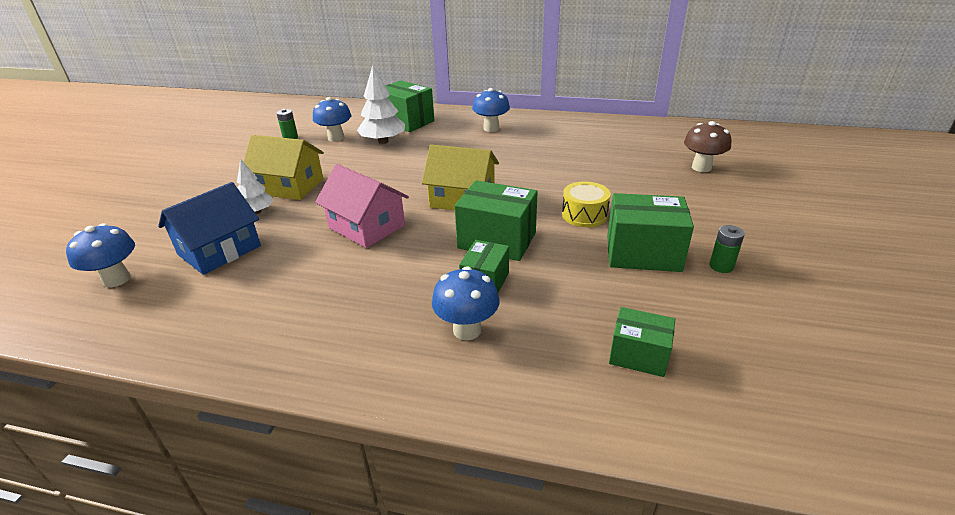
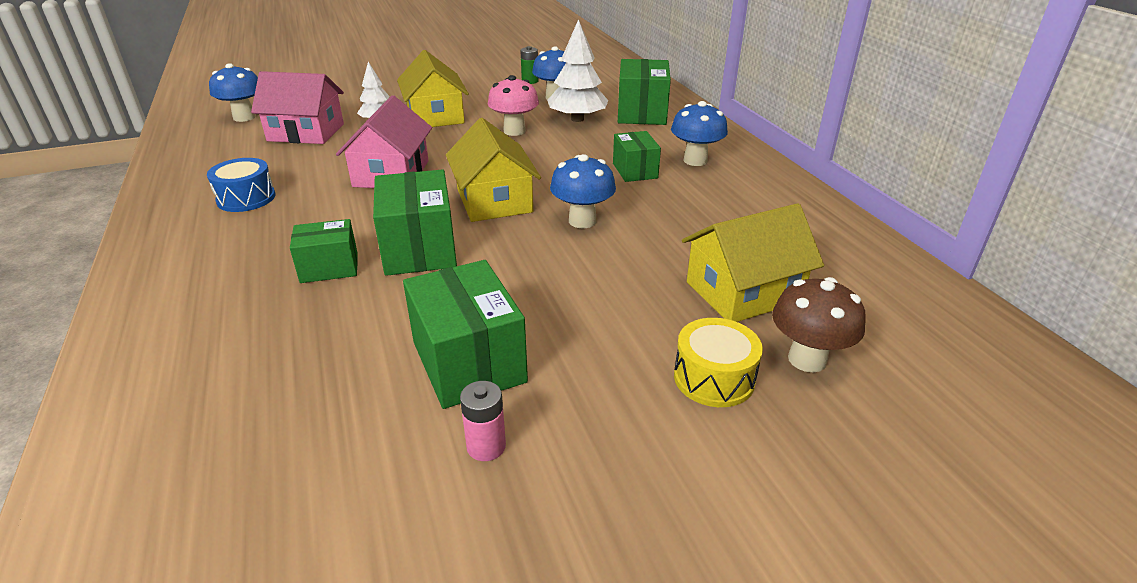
camera: 55 degrees right, 0 degrees up
blue house [158,182,261,275] -> pink house [251,71,344,144]
blue mushroom [432,266,500,340] -> blue mushroom moved to [550,154,616,228]
yellow drum [562,181,611,227] -> yellow drum moved to [674,318,763,407]
green box [609,307,675,377] -> green box moved to [613,131,661,182]
green battery [710,225,745,273] -> pink battery [460,381,506,461]
none -> blue drum [207,158,276,212]
none -> pink mushroom [488,75,539,136]
none -> yellow house [682,203,824,322]

